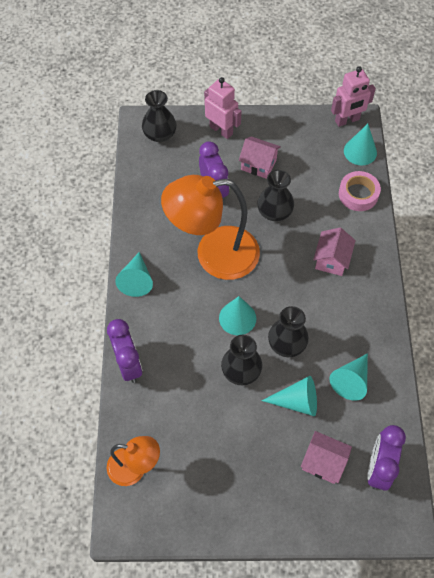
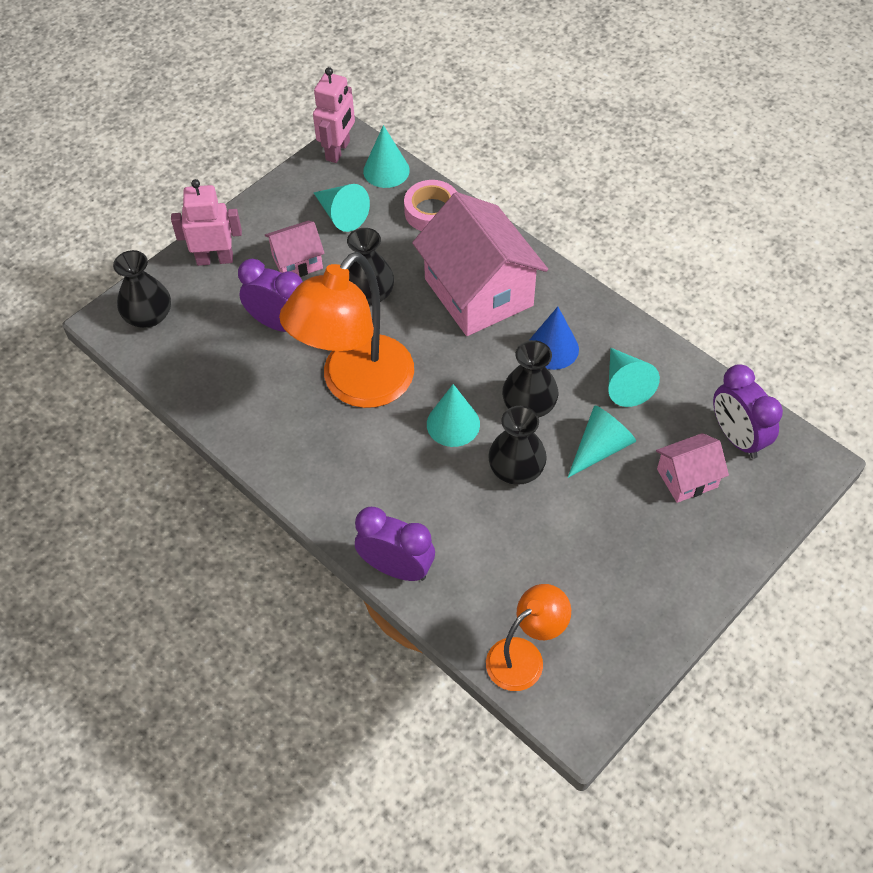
camera: 45 degrees left, 5 degrees down
turquoise cone [115,252,153,297] -> turquoise cone moved to [314,184,370,232]
pink house [313,228,356,276] -> pink house [412,192,548,336], size x2.02
none -> blue cone [529,307,579,370]

